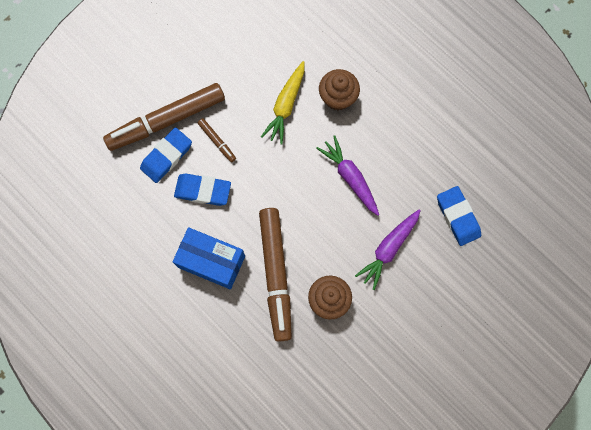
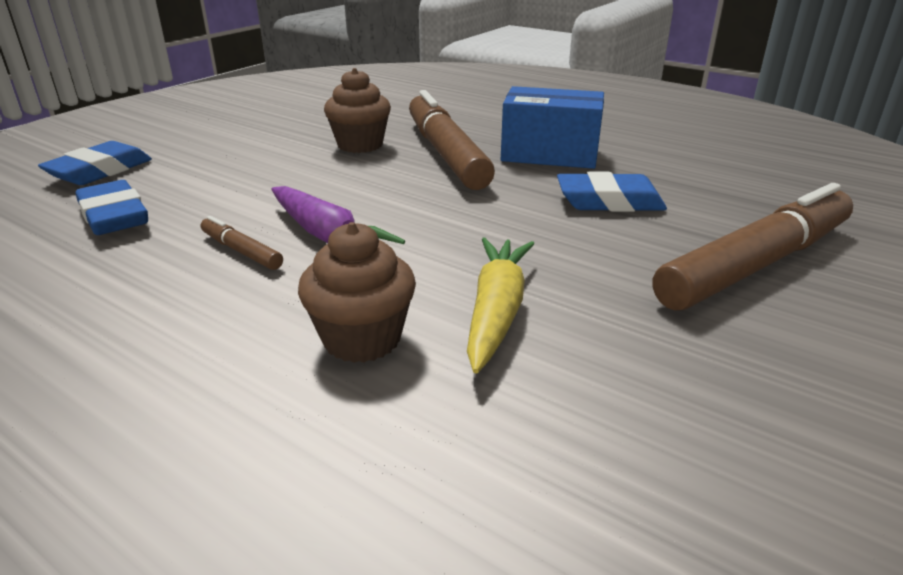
camera: 170 degrees right, 45 degrees down
blue eraser [140,127,192,183] -> blue eraser moved to [38,141,152,185]
brown marker [198,118,236,162] -> brown marker moved to [201,216,283,270]
purple carrot [355,209,421,290] -> none

